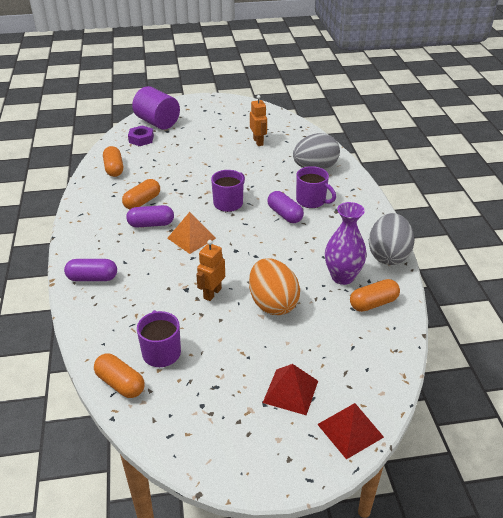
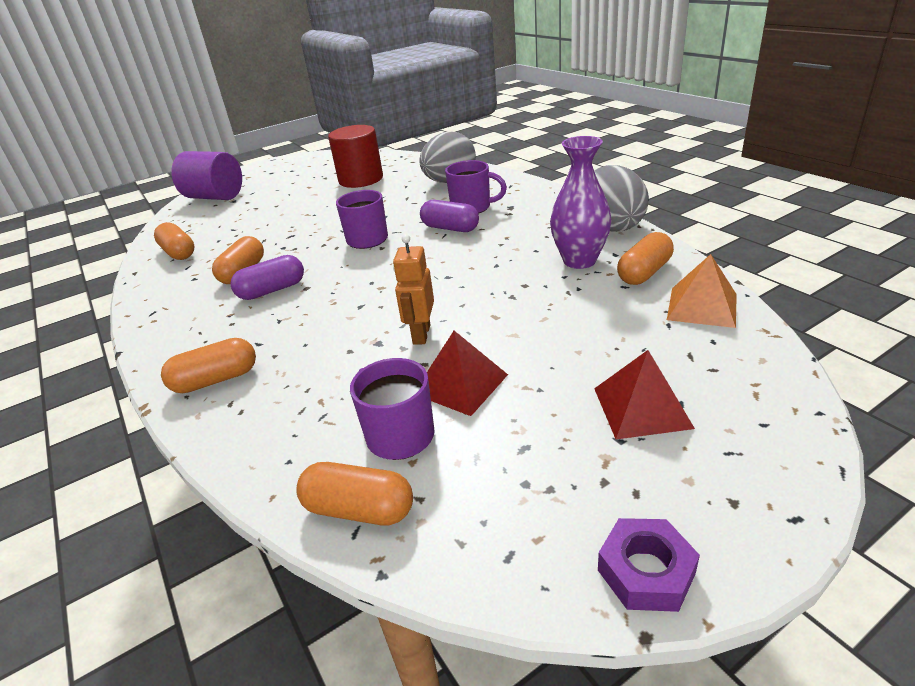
camera: 20 degrees left, 5 degrees down
purple capsule [64,259,117,281] -> orange capsule [161,338,256,393]
purple nut [128,125,154,146] -> purple nut moved to [598,518,700,612]
orange pyramid [167,212,216,254] -> orange pyramid moved to [667,254,737,328]
orange egg [249,258,300,315] -> none
orange robot [250,95,267,146] -> red cylinder [328,125,383,188]
red pyramid [317,403,384,460] -> red pyramid moved to [427,331,508,416]

